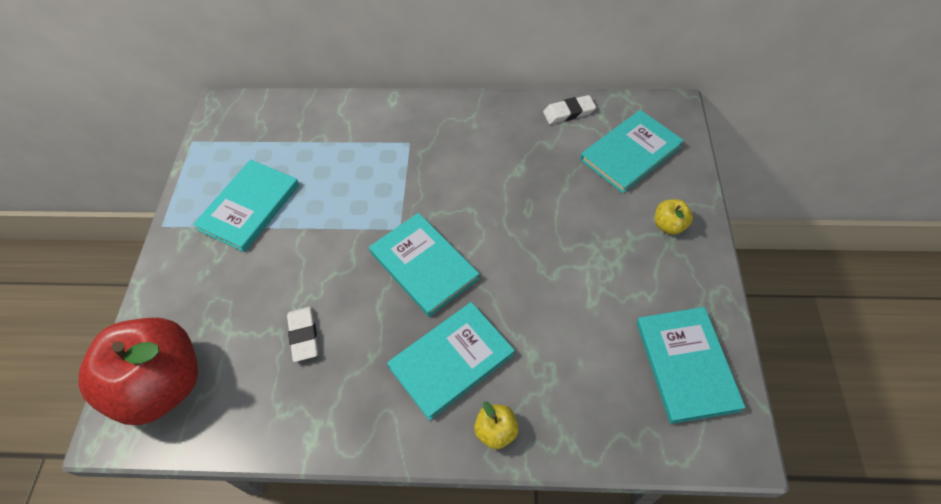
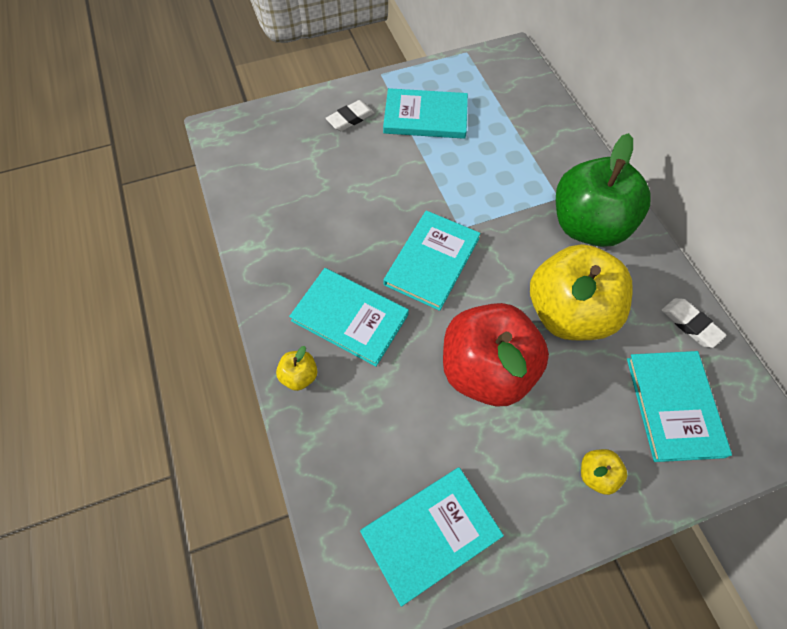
camera: 65 degrees right, 5 degrees up
red apple [78,318,198,425] -> red apple moved to [443,303,549,407]
white eraser [287,307,319,362] -> white eraser moved to [326,100,374,131]
turquoise book [580,110,684,193] -> turquoise book turned 60 degrees clockwise [627,351,732,462]
none -> yellow apple [530,244,633,340]
none -> green apple [556,133,651,247]

